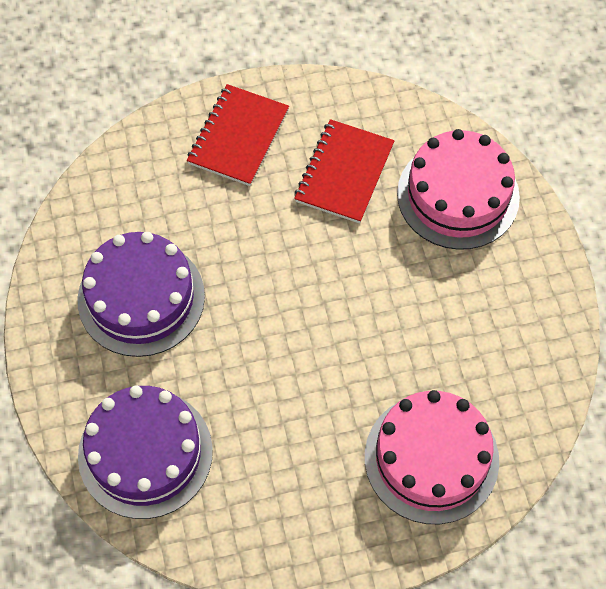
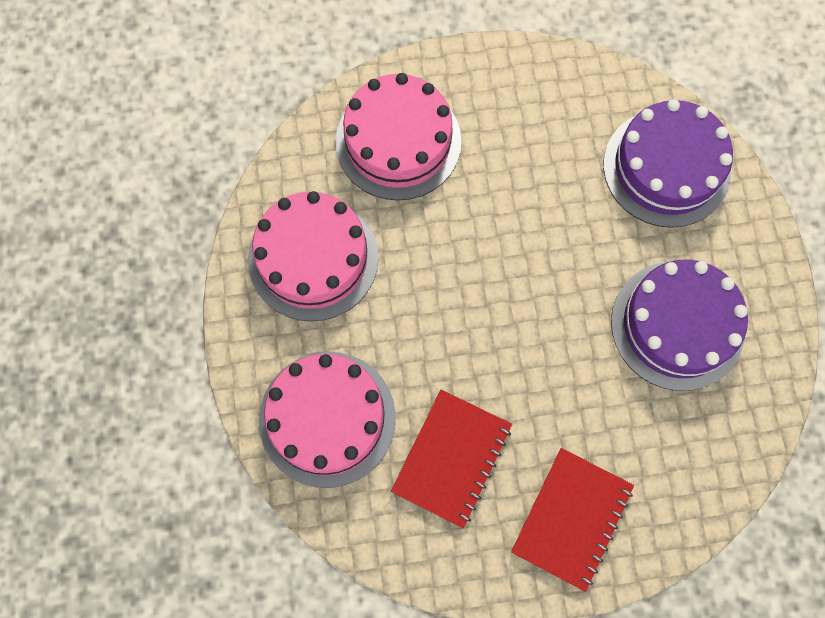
camera: 175 degrees left, 10 degrees up
none -> pink cake [248,191,379,322]

